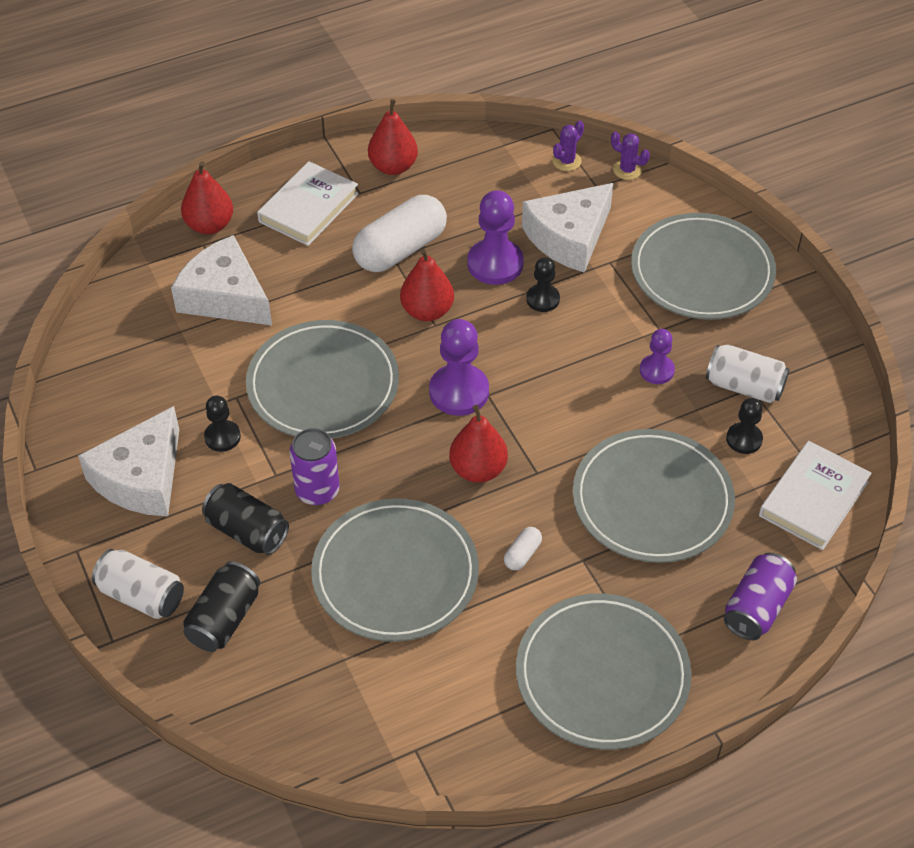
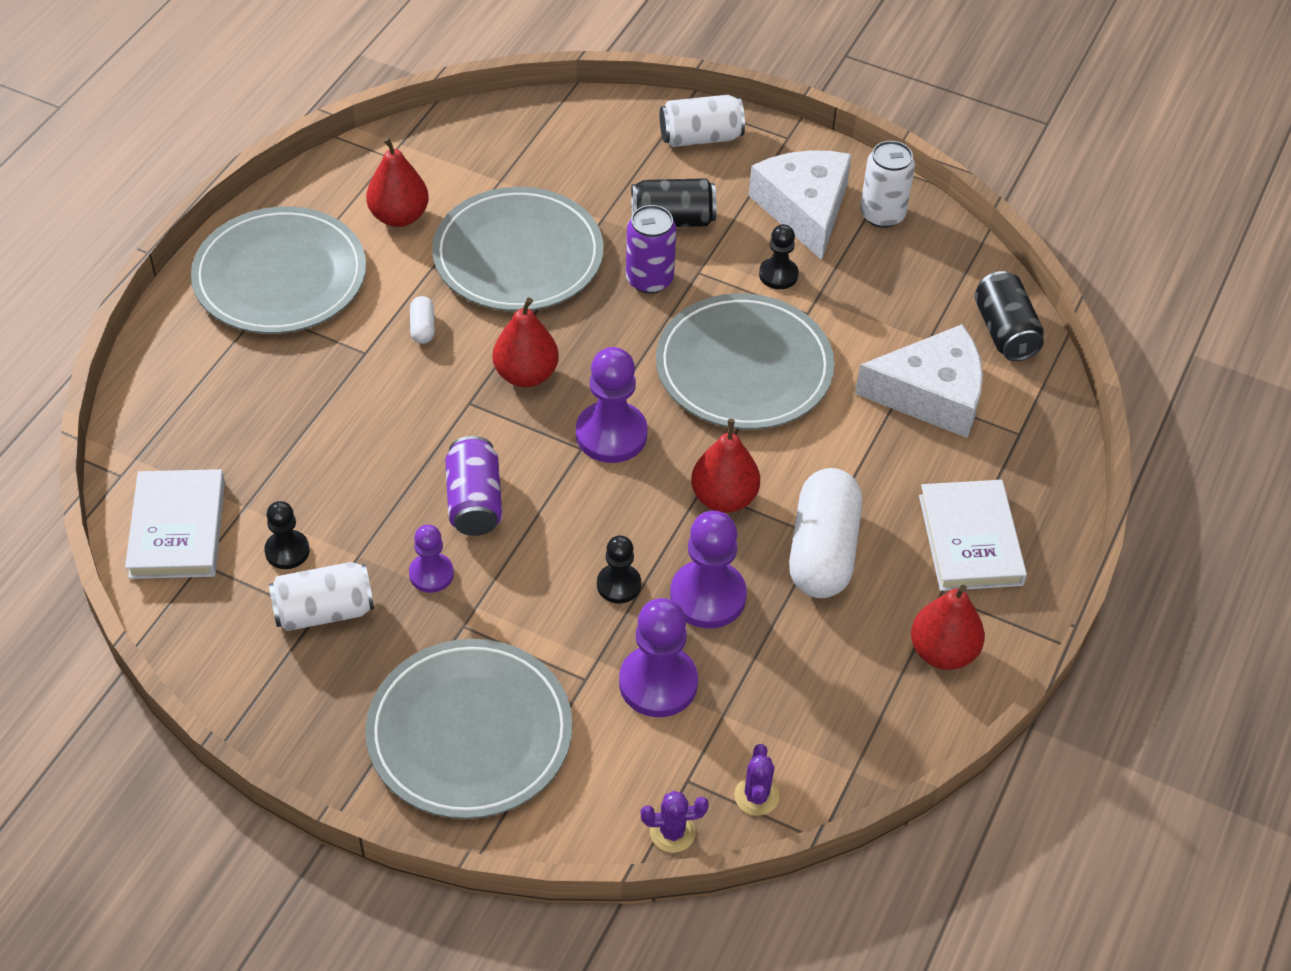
camera: 140 degrees right, 0 degrees up
red pear [181,162,233,234] -> red pear moved to [366,137,429,227]
black can [183,561,260,652] -> black can moved to [975,271,1044,361]
white cheese [522,183,613,273] -> purple pawn [619,598,698,717]
grey plate [573,429,735,563] -> none
purple can [724,553,797,640] -> purple can moved to [445,436,502,536]
none -> white can [860,141,915,228]

